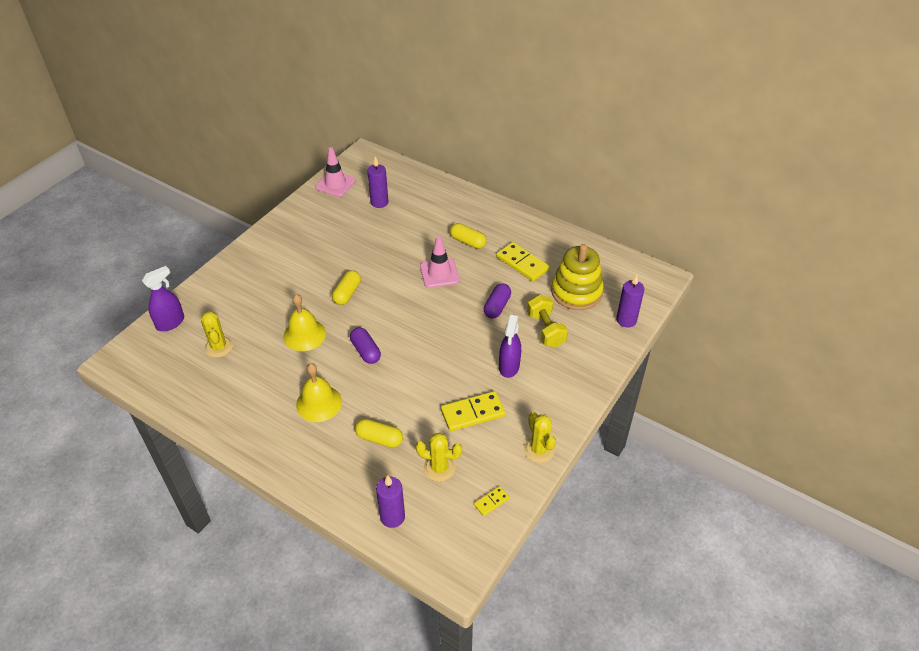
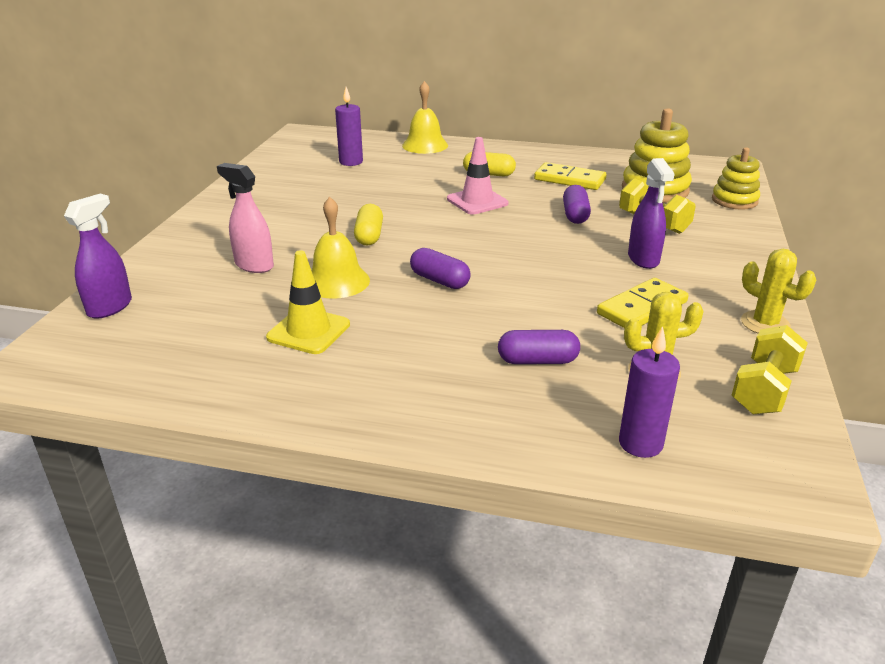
camera: 20 degrees left, 15 degrees down
yellow cactus [201,311,233,358] -> none
yellow bell [296,363,342,422] -> yellow bell moved to [402,81,448,154]
pink traffic cone [315,147,356,197] -> none
yellow capsule [355,419,403,448] -> purple capsule [498,330,580,364]
yellow domino [474,486,510,516] -> yellow dumbbell [731,325,808,414]
purple candle [616,274,644,328] -> yellow stacking toy [712,147,760,210]
none -> pink spray bottle [217,163,274,273]
none -> yellow traffic cone [266,250,350,354]

